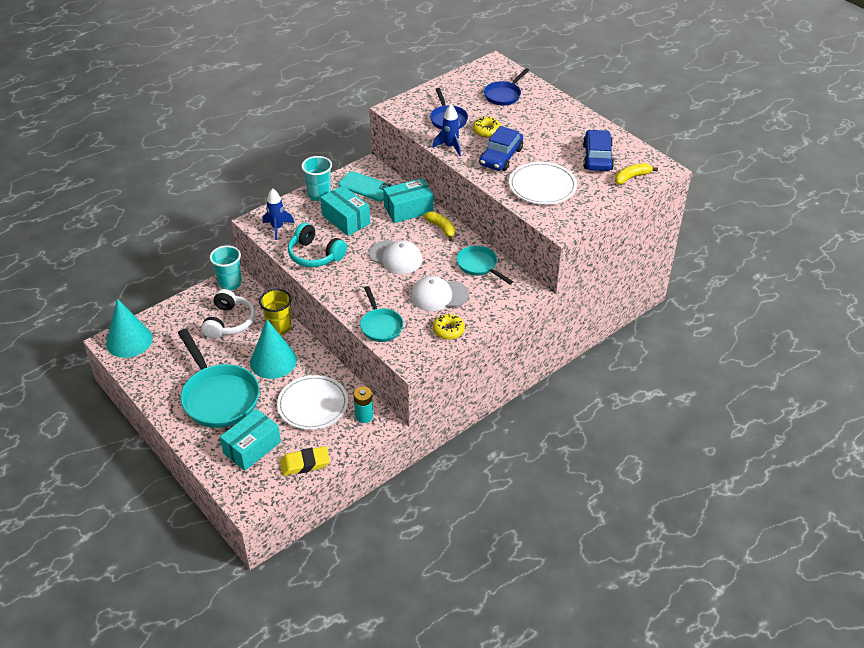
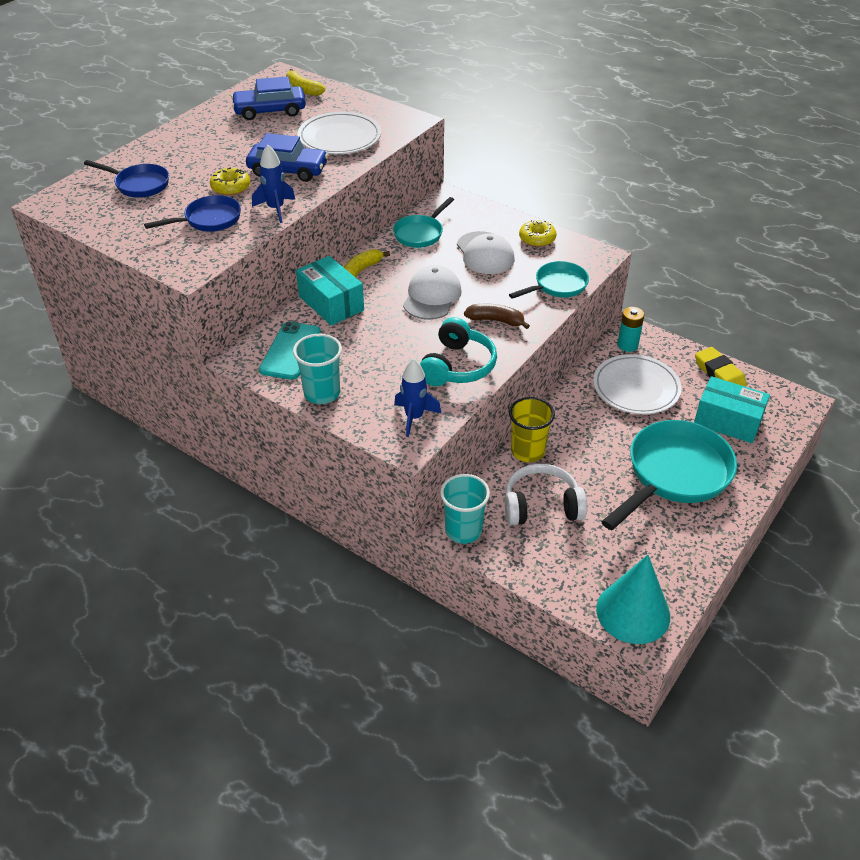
camera: 105 degrees left, 0 degrees up
turquoise cone [250,320,297,379] -> none
turquoise box [320,185,370,236] -> none
none -> brown banana [464,303,530,329]

